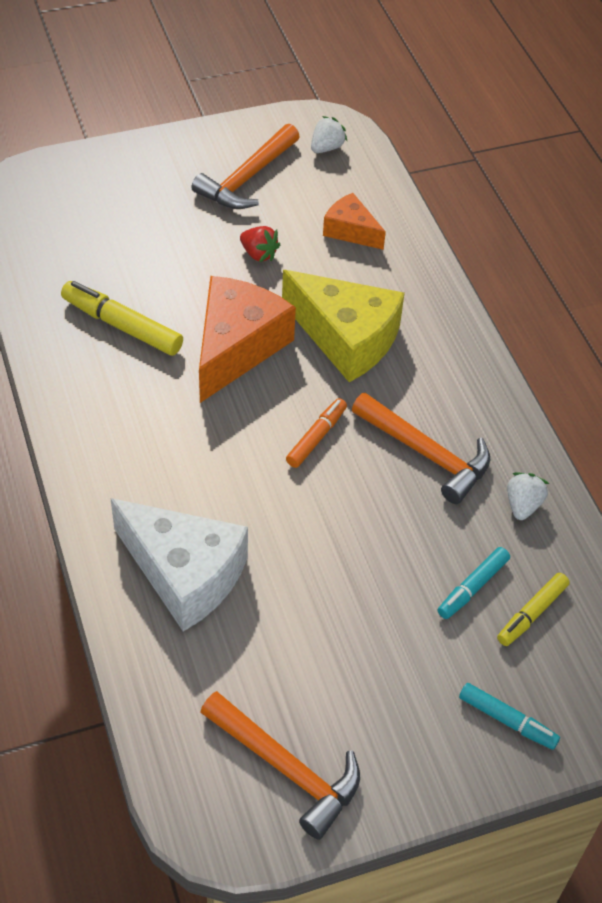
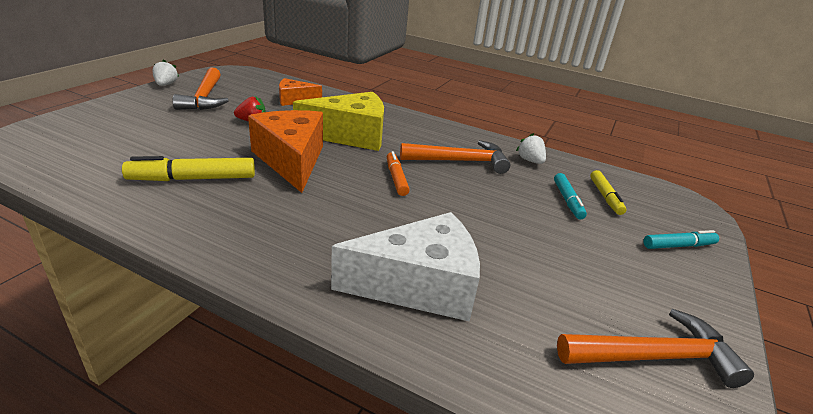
camera: 45 degrees left, 20 degrees down
white strawberry [311,116,347,153] -> white strawberry moved to [152,60,179,86]

